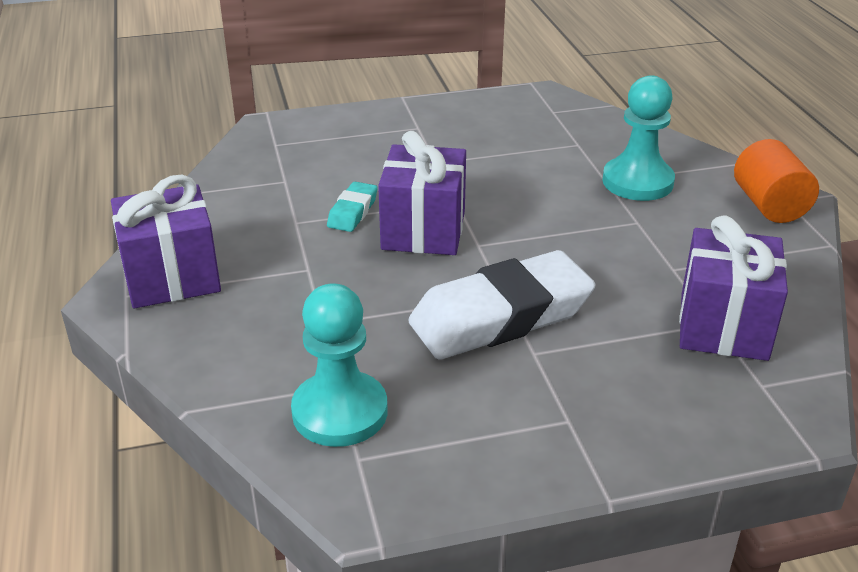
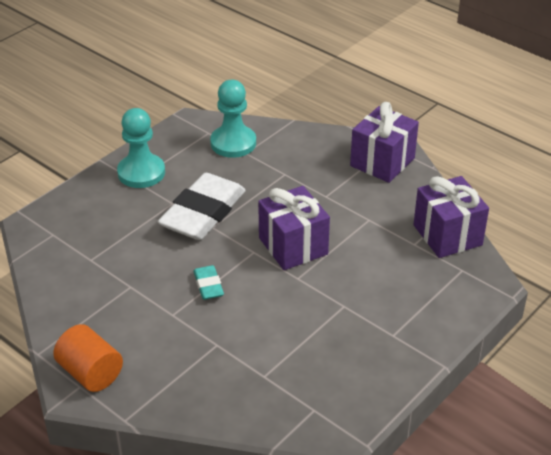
camera: 145 degrees right, 5 degrees up
turquoise eraser [327,182,378,232] -> turquoise eraser moved to [193,265,224,300]
turquoise pawn [602,75,675,201] -> turquoise pawn moved to [117,108,165,188]
purple gift [679,215,788,361] -> purple gift moved to [413,176,489,258]

